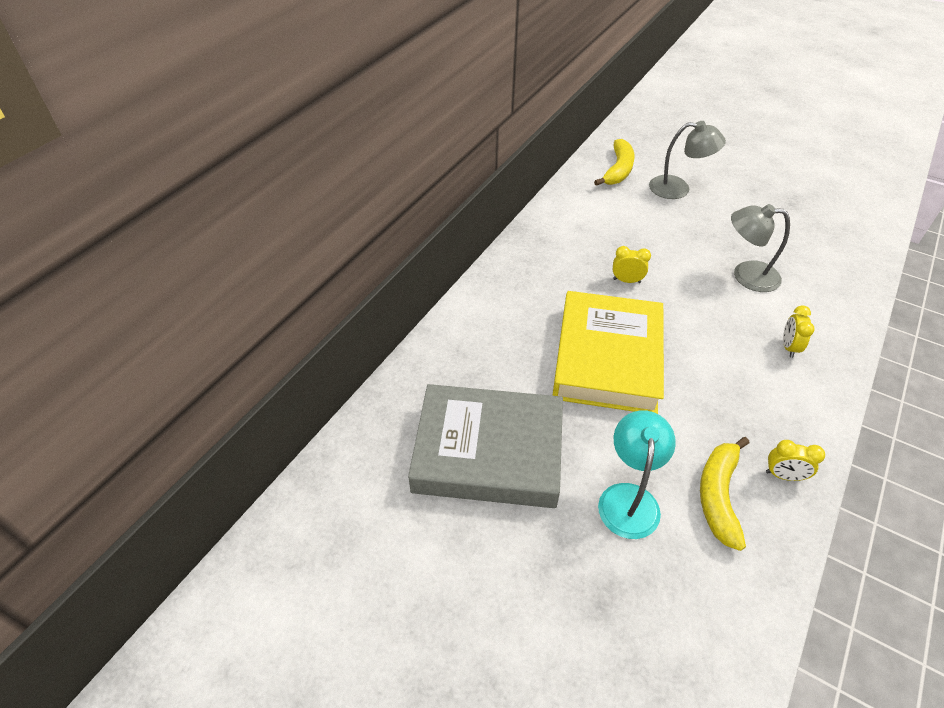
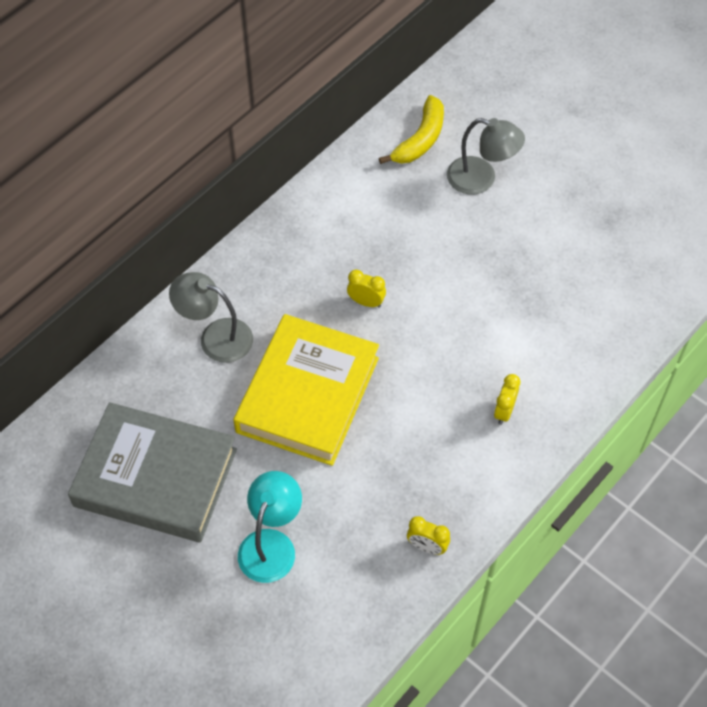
camera: 10 degrees right, 10 degrees up
yellow banana [700,437,749,551] -> none
grey lamp [731,204,790,292] -> grey lamp moved to [169,272,253,363]

